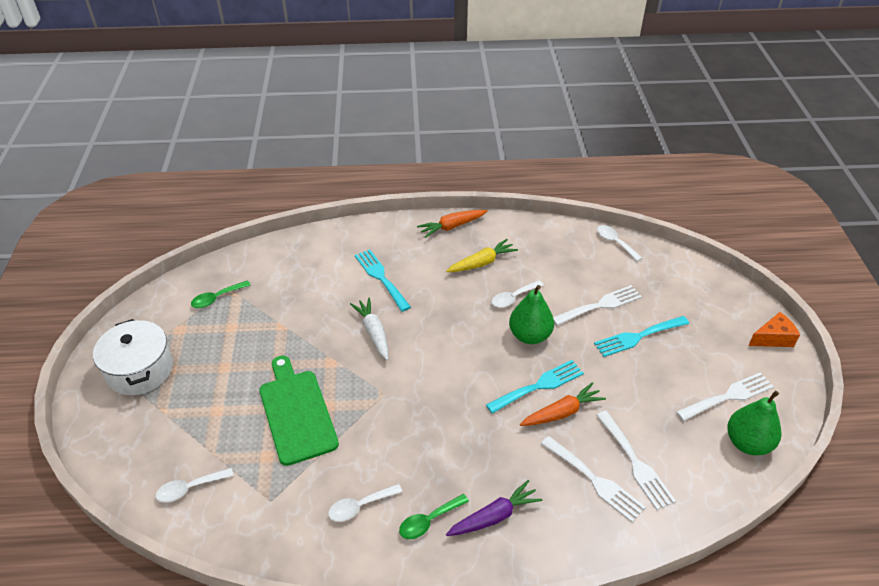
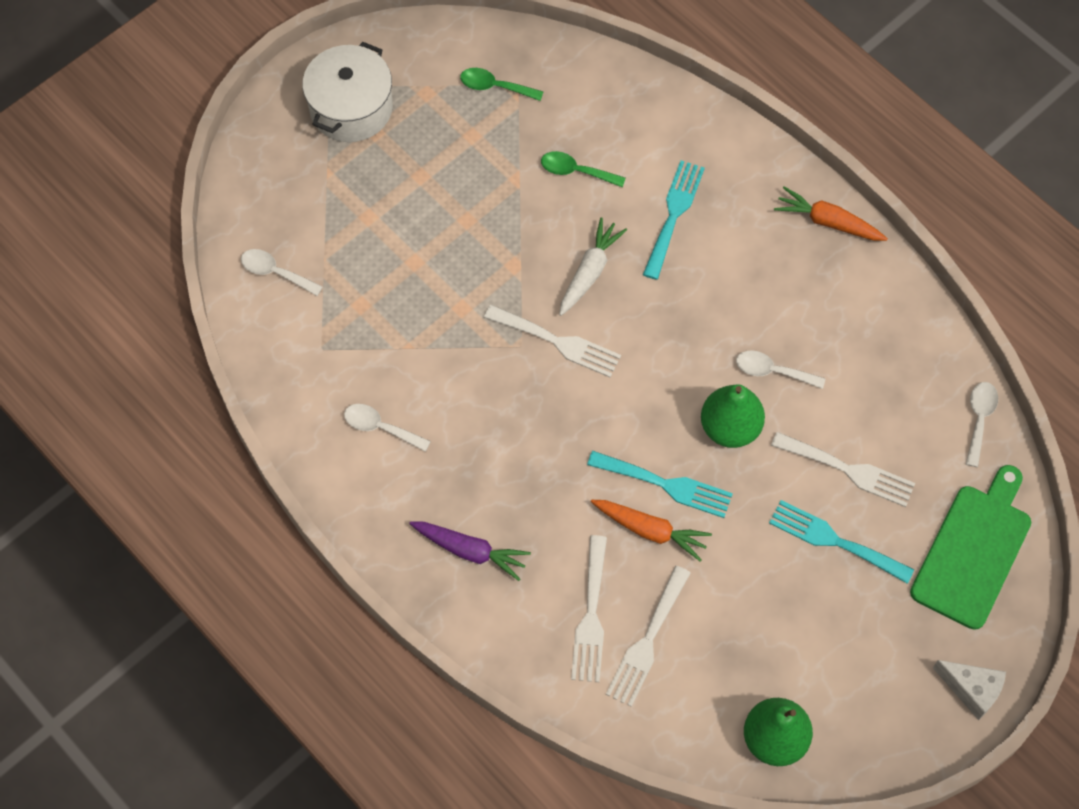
camera: 50 degrees right, 20 degrees up
green cutting board [259,356,339,466] -> green cutting board moved to [910,465,1031,630]
green spoon [399,494,469,539] -> green spoon moved to [541,151,625,187]
yellow carrot [446,239,518,272] -> none
white fork [676,372,774,421] -> white fork moved to [484,305,621,377]
orange cheese [748,312,800,347] -> white cheese [933,660,1006,720]

